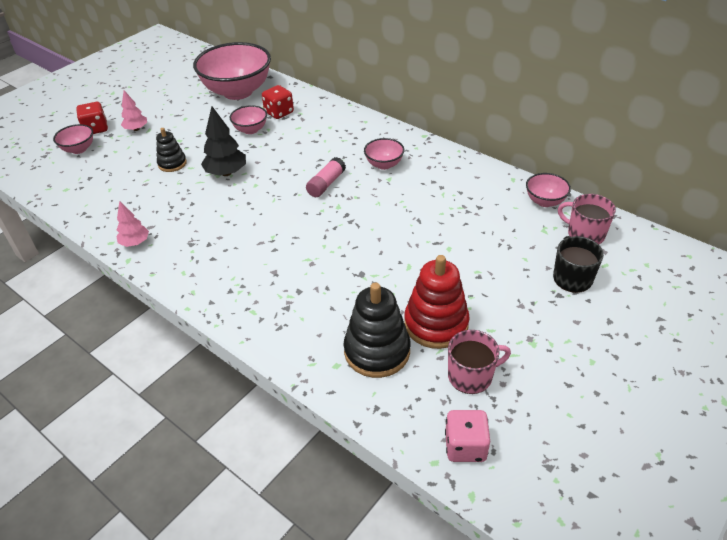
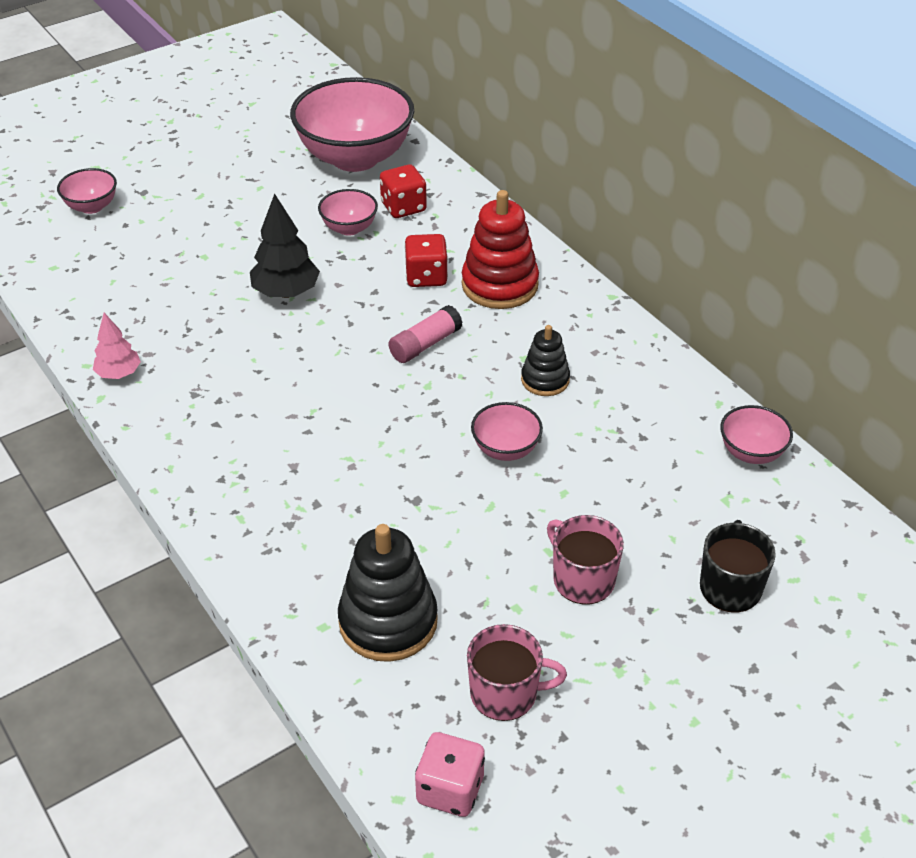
camera: 15 degrees right, 0 degrees up
red dice [76,102,108,134] -> red dice moved to [404,234,448,287]
pink tree [121,90,147,131] -> none
black stacking toy [156,128,187,172] -> black stacking toy moved to [521,325,570,396]
pink bowl [364,138,404,170] -> pink bowl moved to [471,402,543,461]
red stacking toy [404,255,470,349] -> red stacking toy moved to [462,190,539,309]
pink mug [558,194,616,244] -> pink mug moved to [547,515,624,604]

